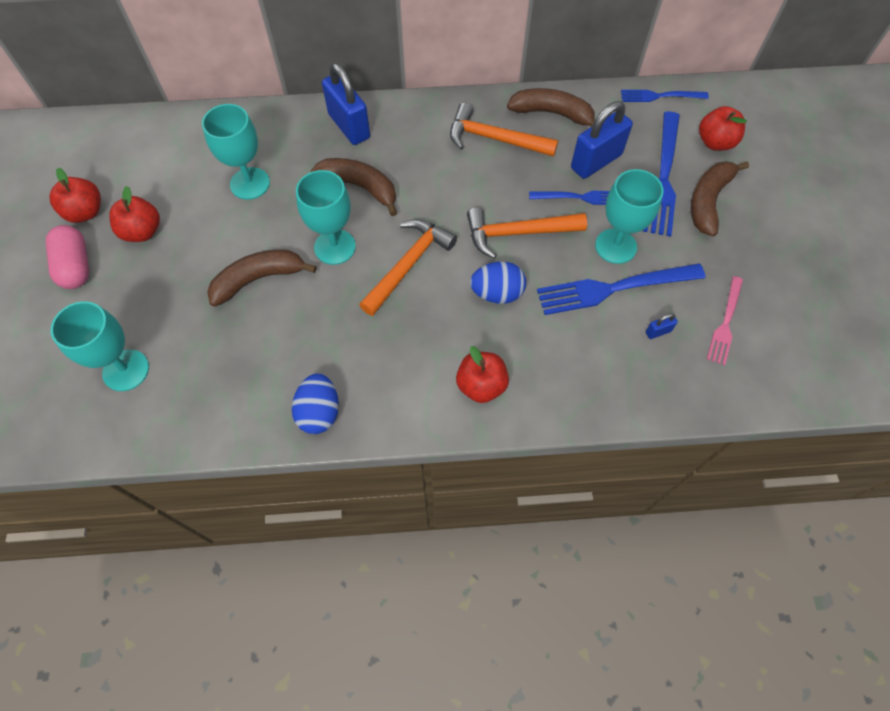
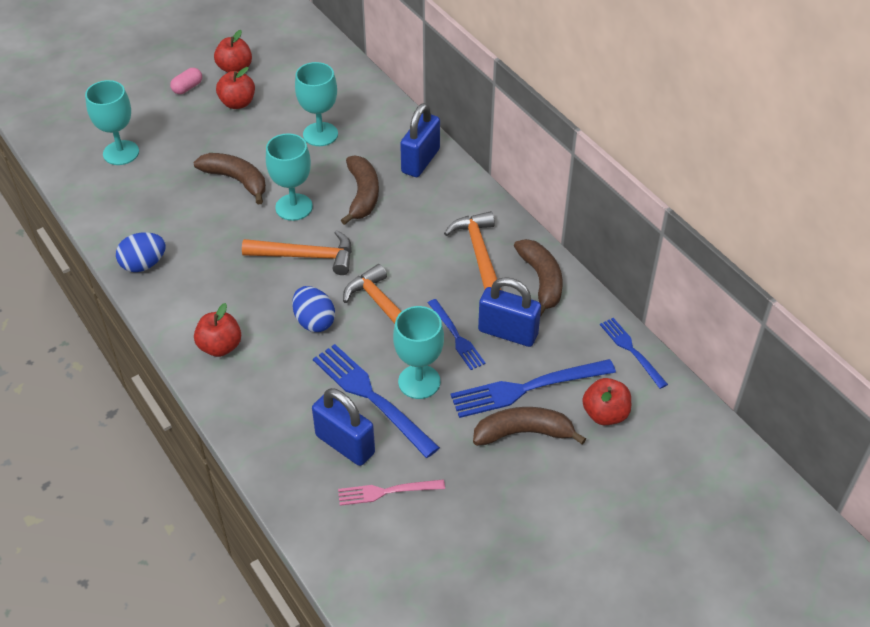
camera: 60 degrees right, 15 degrees down
pink capsule [46,225,89,289] -> pink capsule [170,68,202,94], size x0.64
blue padlock [646,313,678,339] -> blue padlock [312,388,375,466], size x2.42

